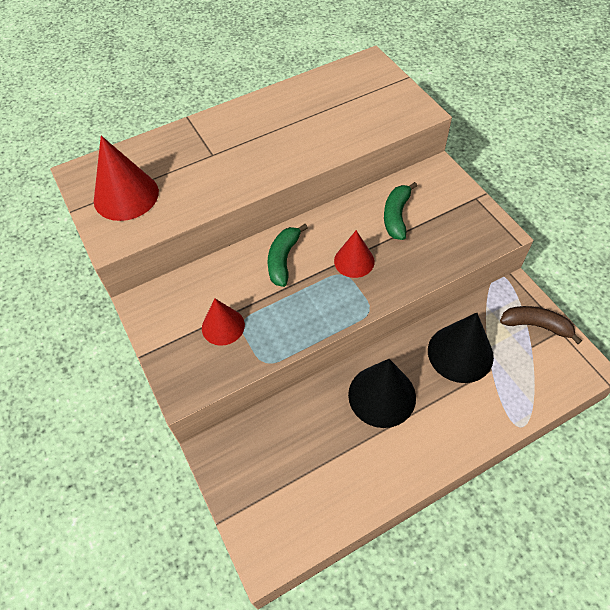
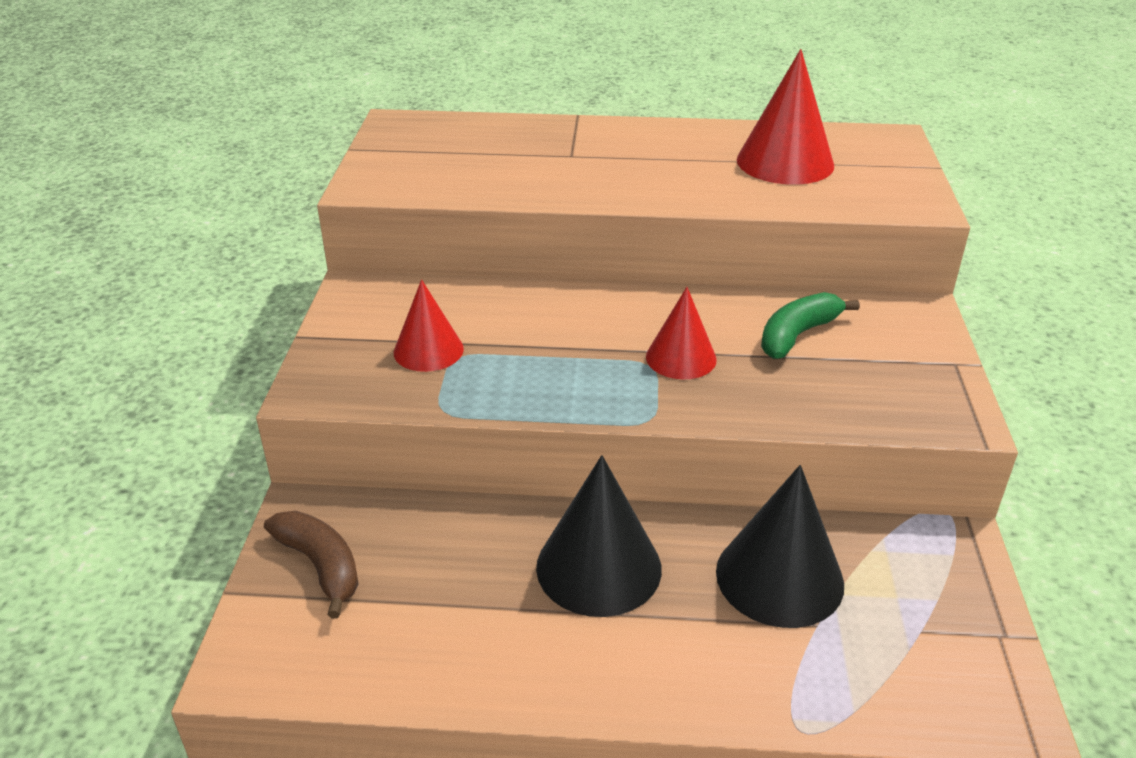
camera: 30 degrees right, 20 degrees down
red cone [94,136,159,221] -> red cone moved to [737,49,834,185]
green banana [268,224,308,287] -> none
brown banana [500,306,582,344] -> brown banana moved to [264,511,358,618]

